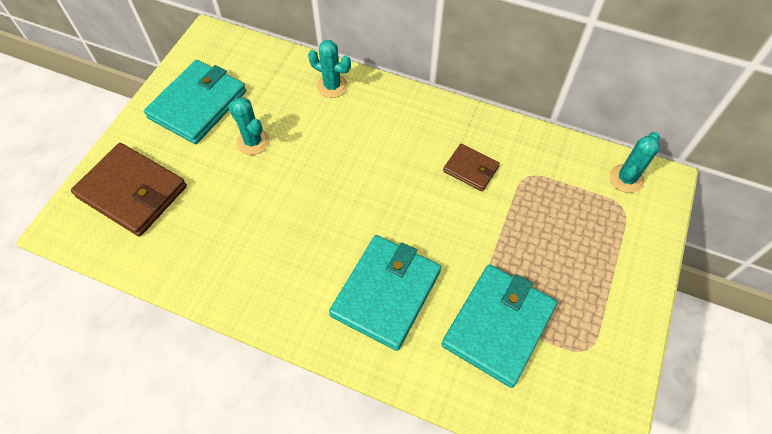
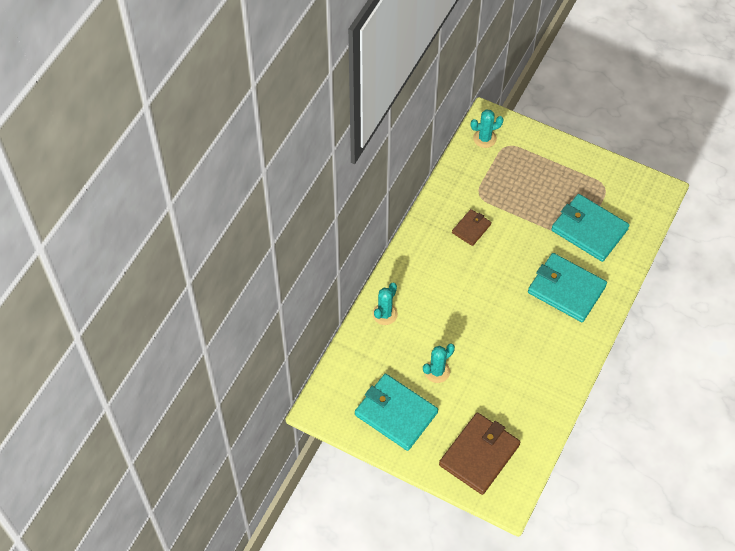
camera: 85 degrees left, 0 degrees up
turquoise cactus [610,132,660,193] -> turquoise cactus turned 60 degrees counterclockwise [471,110,504,148]

